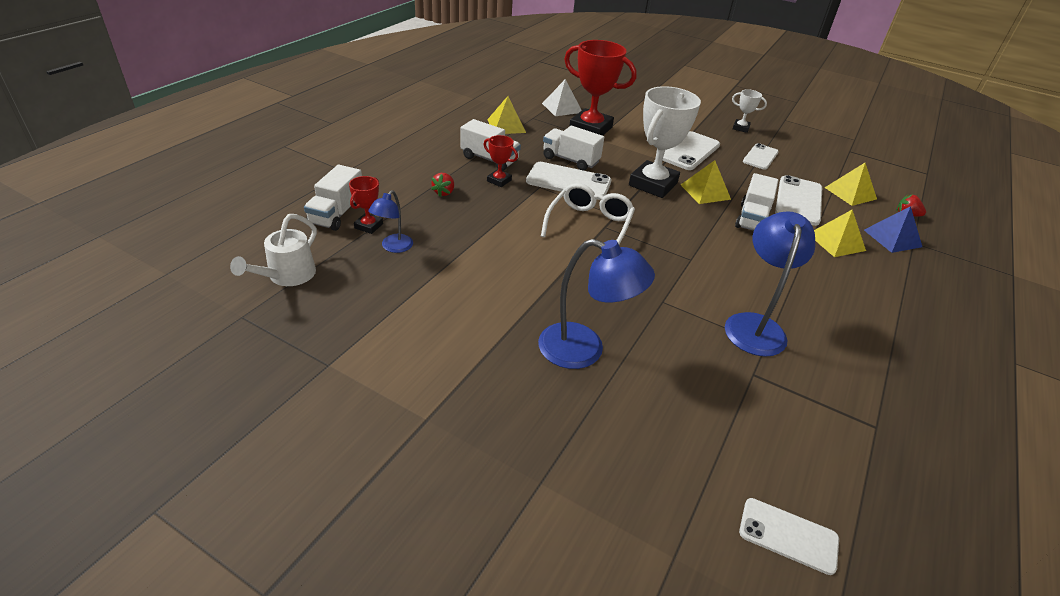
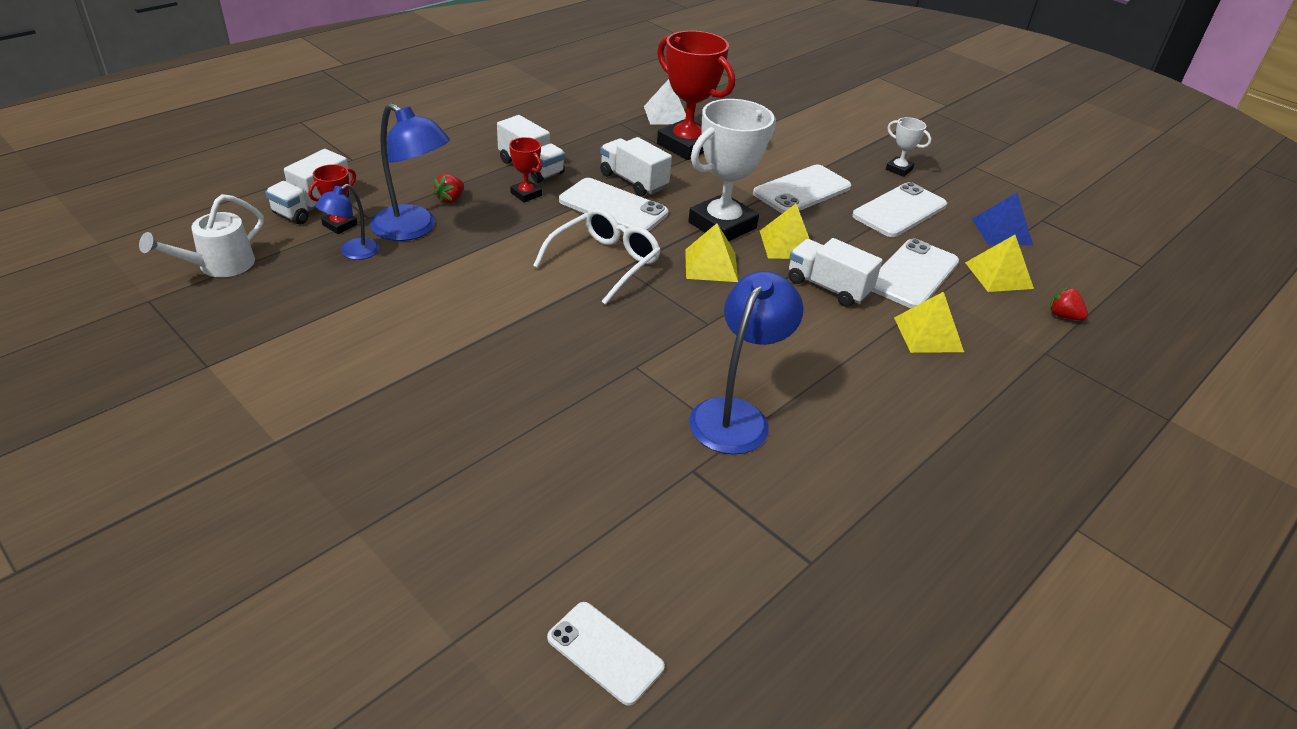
camera: 15 degrees right, 0 degrees up
yellow pyramid [487,96,526,134] -> yellow pyramid moved to [685,223,738,282]
blue lamp [538,239,655,369] -> blue lamp moved to [370,103,450,241]
white truck [735,173,778,231] -> white truck turned 90 degrees clockwise [789,238,883,307]
white phone [743,143,779,170] -> white phone [852,182,947,237], size x1.55
blue pyramid [864,206,922,253] -> blue pyramid moved to [972,193,1033,246]

